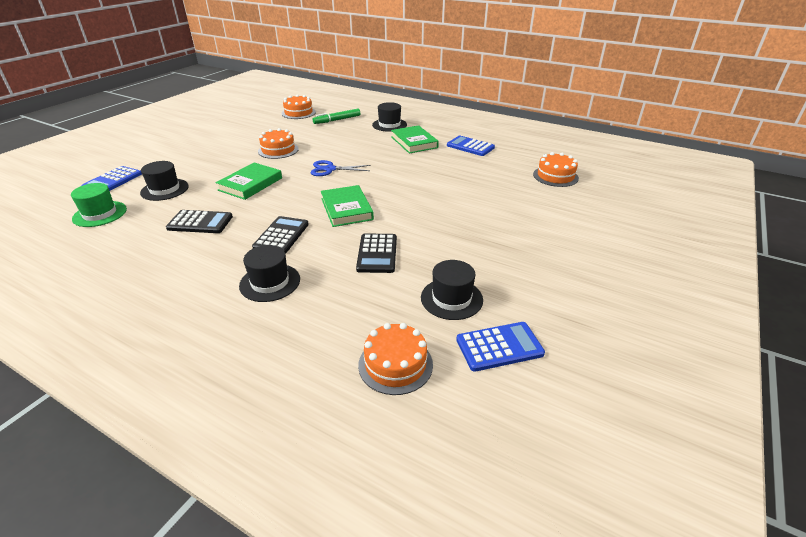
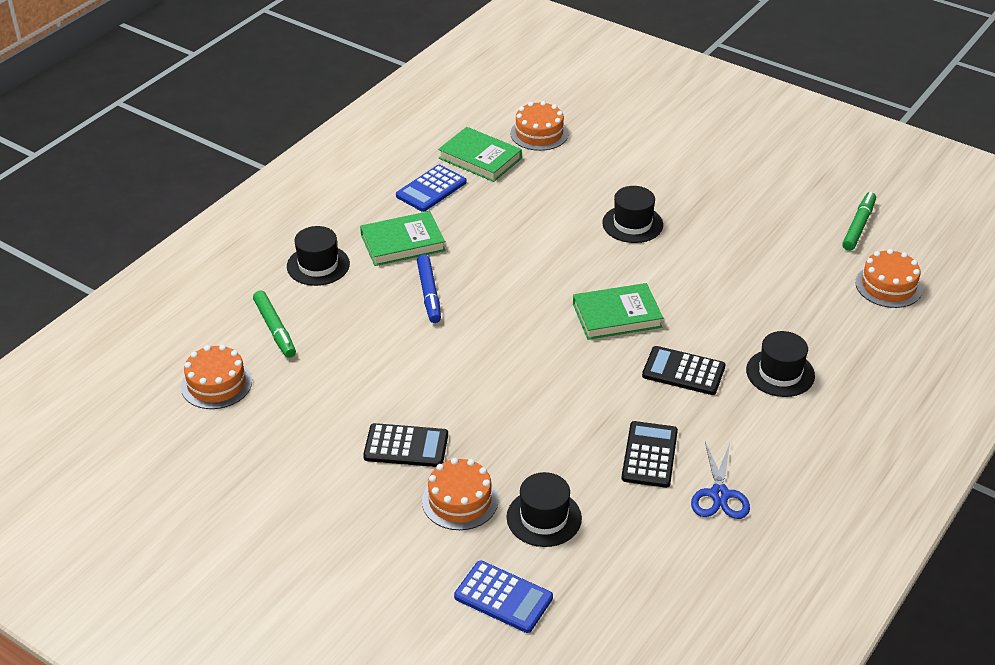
camera: 85 degrees left, 5 degrees up
green hat [71,183,127,227] -> none
green book [216,163,282,200] -> green book moved to [438,127,522,182]
orange cake [258,128,299,159] -> orange cake moved to [422,458,498,530]
blue scissors [311,160,370,176] -> blue scissors moved to [691,442,750,519]
black calculator [356,233,397,273] -> black calculator moved to [363,423,448,467]
black hat [421,260,483,320] -> black hat moved to [602,186,663,243]
blue calculator [456,322,545,372] -> green marker [842,192,876,251]
none -> blue marker [417,254,441,323]

